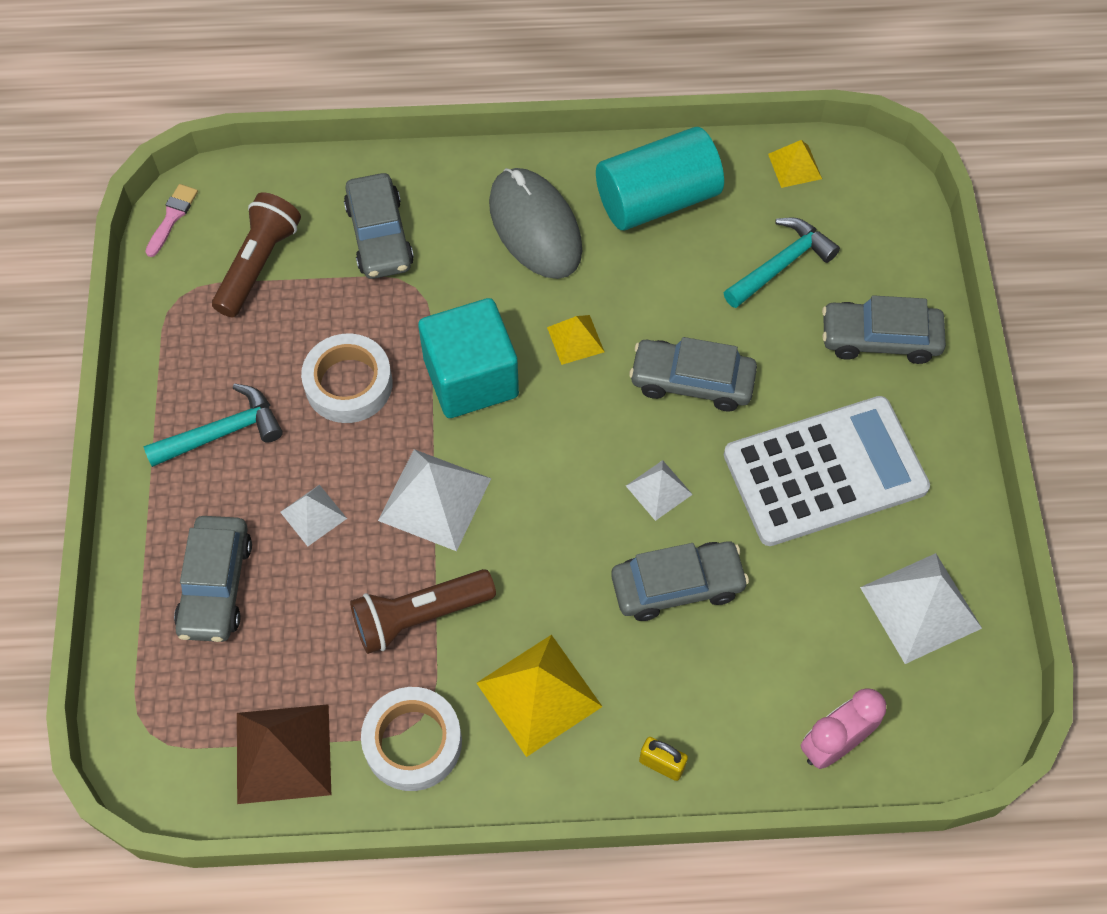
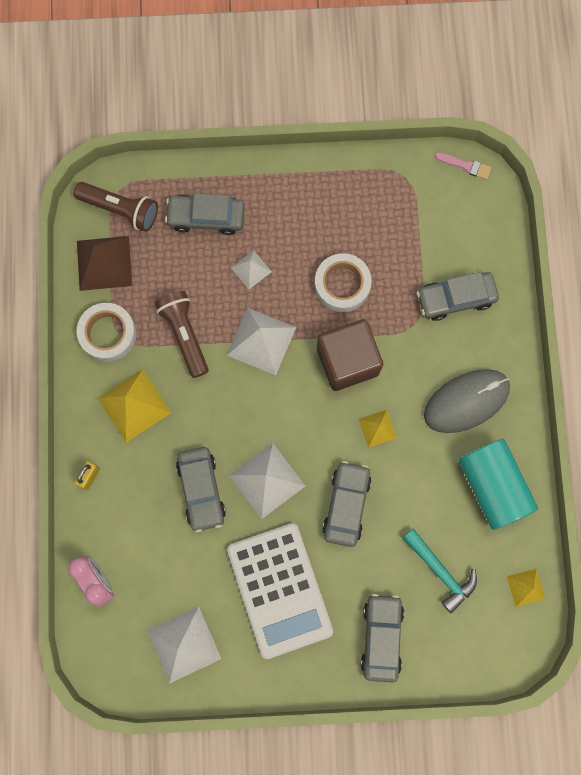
camera: 90 degrees right, 15 degrees up
turquoise hammer [143,384,283,467] -> none
brown flashlight [212,192,301,317] -> brown flashlight moved to [74,182,158,232]
turquoise cube [418,298,519,418] -> brown cube [317,319,383,391]
white pyramid [626,460,693,521] -> white pyramid [229,443,305,519], size x1.79

